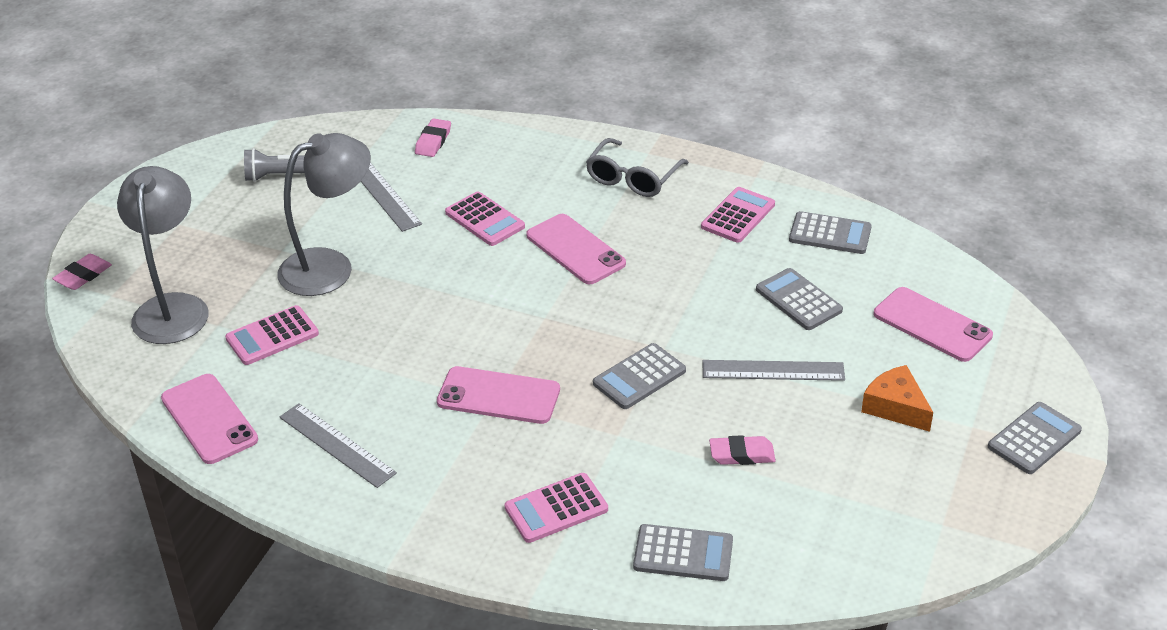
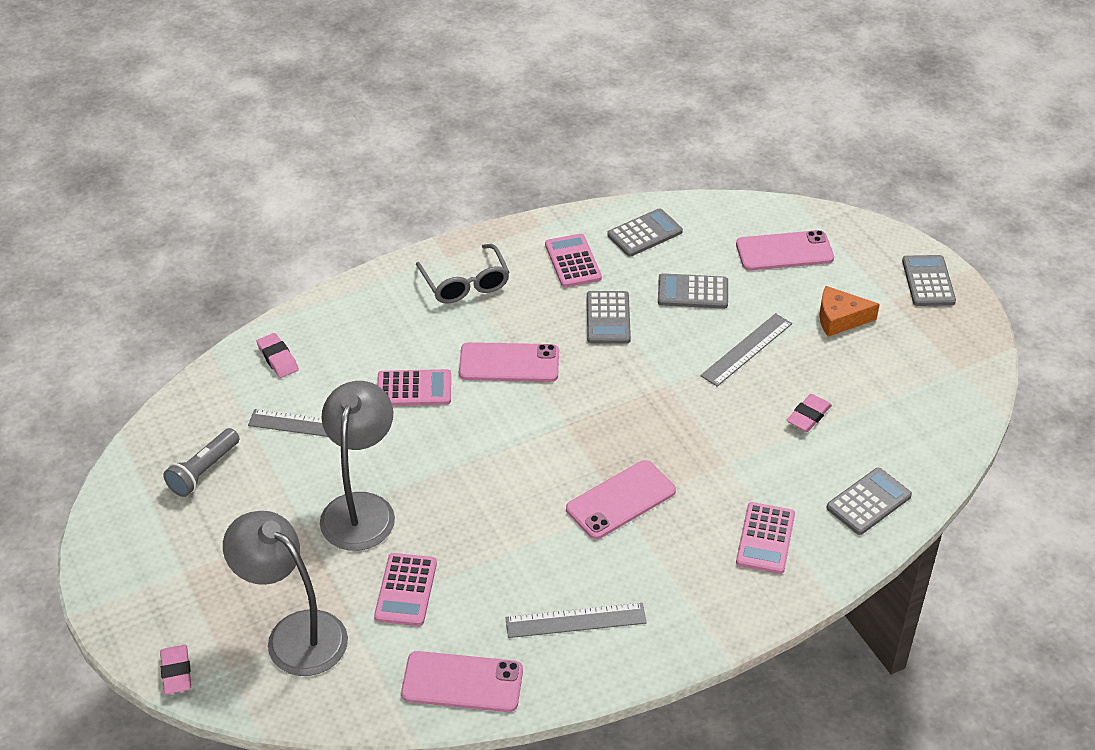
camera: 50 degrees left, 5 degrees up
grey calculator [593,343,686,409] -> grey calculator moved to [587,291,631,344]

